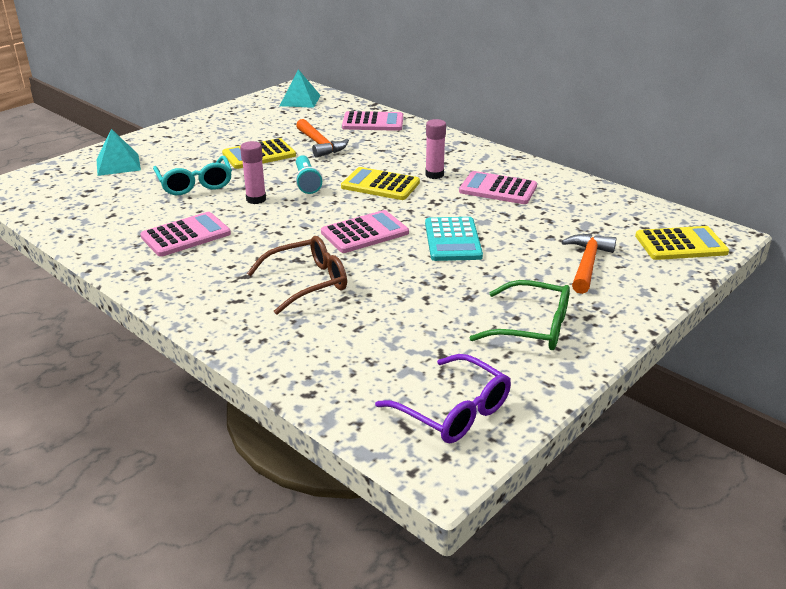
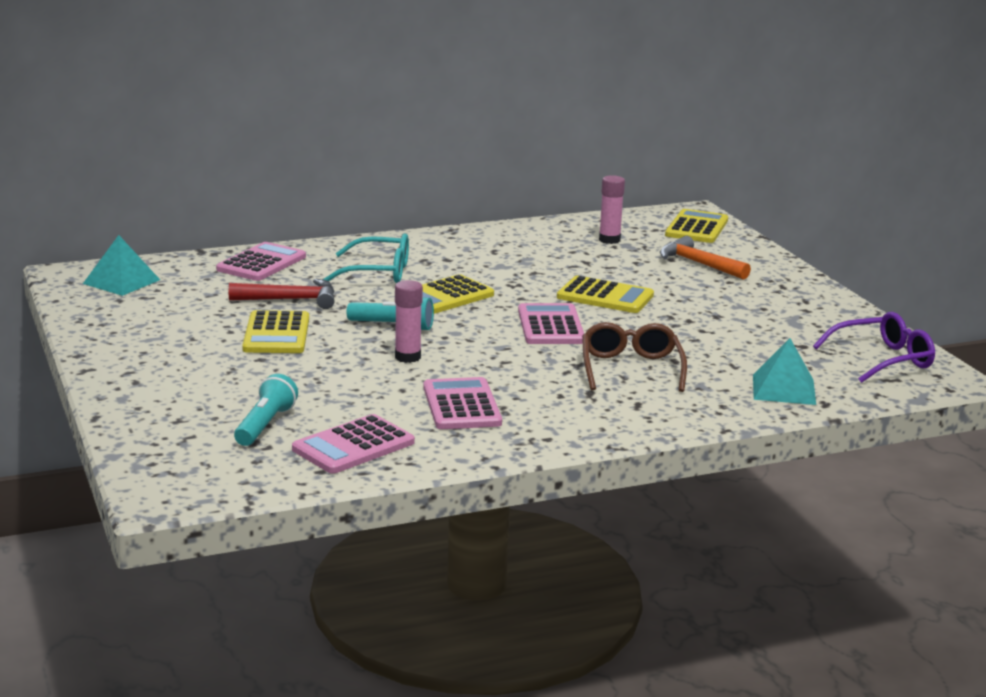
camera: 65 degrees left, 10 degrees down
turquoise pyramid [96,129,141,176] -> turquoise pyramid moved to [753,338,816,405]
turquoise glasses [153,156,232,195] -> turquoise glasses moved to [323,234,409,283]
orange hammer [296,119,349,158] -> red hammer [229,279,334,309]
pink glue stick [425,119,446,179] -> pink glue stick moved to [599,175,625,244]
turquoise calculator [425,217,483,261] -> yellow calculator [557,276,654,313]
pink calculator [459,171,537,204] -> pink calculator moved to [292,414,415,474]
green glasses [470,280,570,350] -> none
none -> turquoise flashlight [234,374,298,446]

